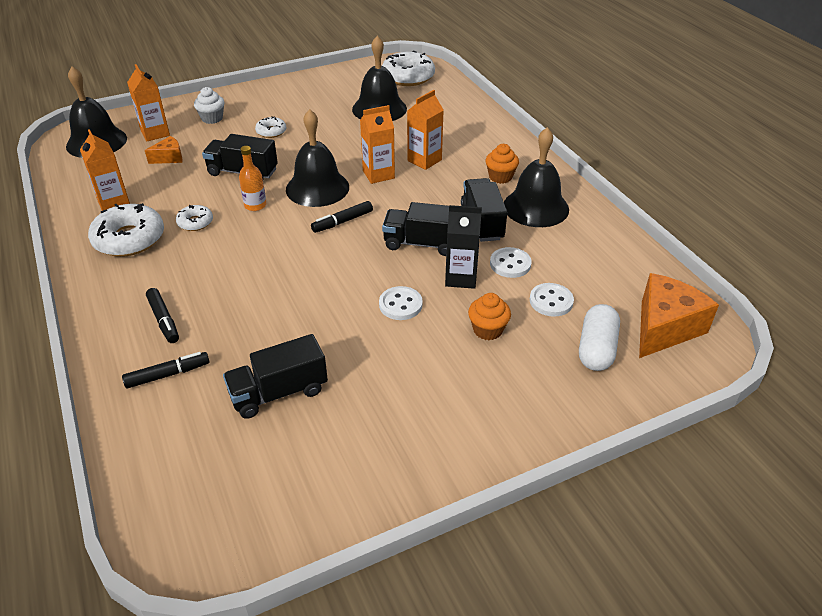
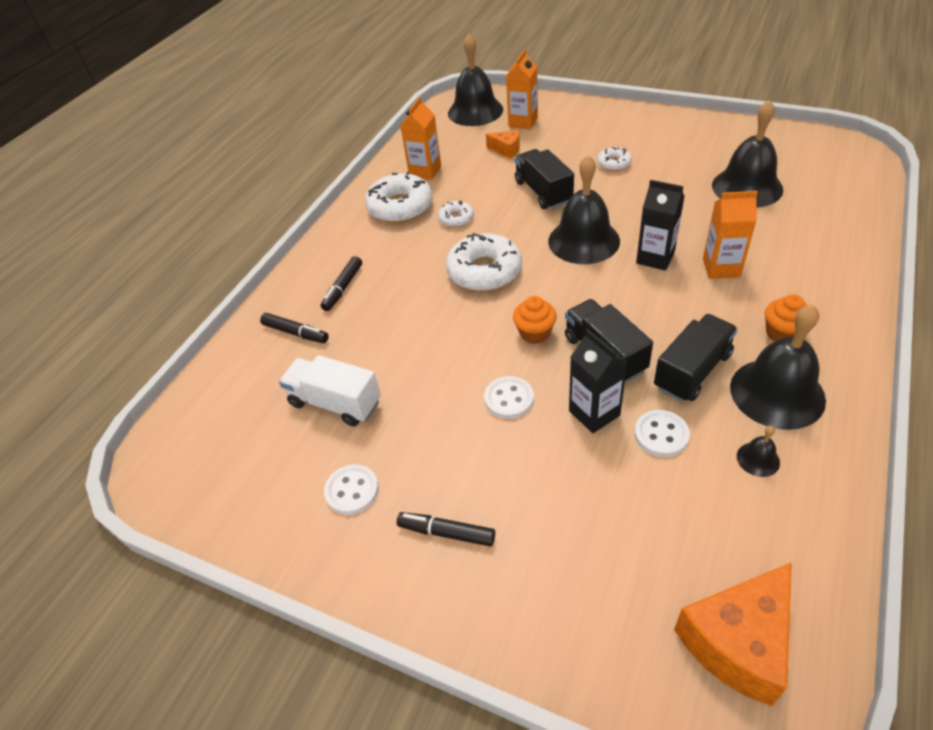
camera: 55 degrees right, 5 degrees up
white cupcake [194,87,224,124] -> none
black truck [223,334,328,419] -> white truck [279,355,381,426]
orange bottle [239,146,266,211] -> none
black marker [311,201,373,233] -> black marker moved to [397,512,495,546]
orange carton [360,105,395,184] -> black carton [636,180,685,271]
white donut [382,50,435,86] -> white donut moved to [446,233,522,291]
orange cupcake [468,293,511,340] -> orange cupcake moved to [513,296,557,344]
white button [530,283,574,317] -> white button moved to [324,464,379,515]
white capsule [579,304,620,371] -> none
orange cheese [639,273,719,358] -> orange cheese turned 135 degrees clockwise [674,562,792,706]
none -> black bell [737,426,780,477]

